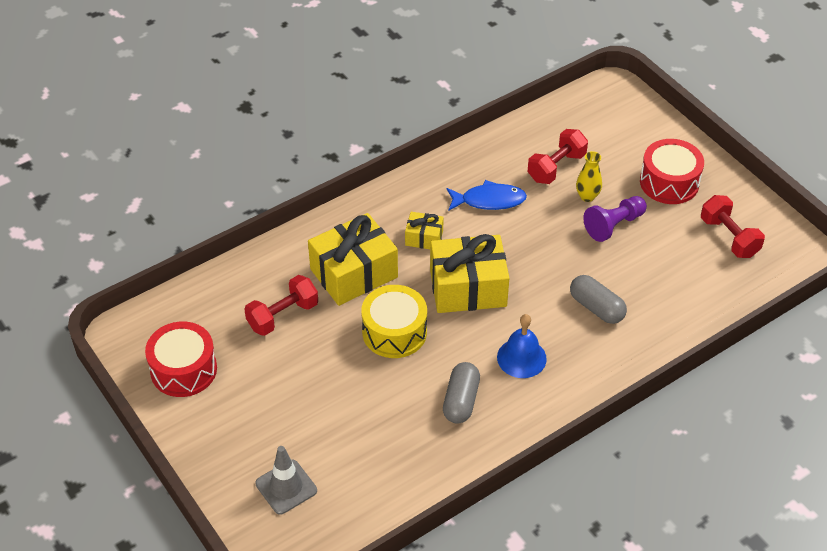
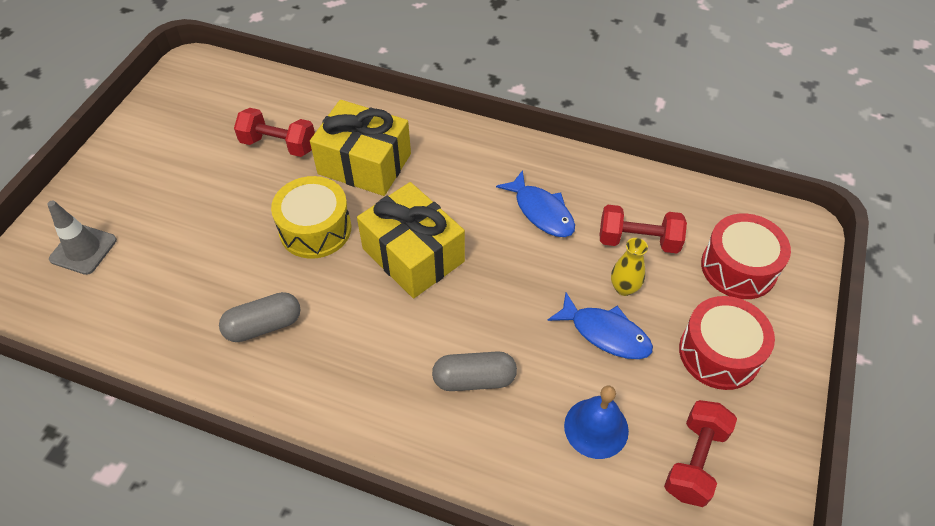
camera: 55 degrees right, 5 degrees up
red drum [145,321,217,397] -> red drum moved to [701,213,791,299]
yellow gift [405,212,444,249] -> none
blue bell [497,314,547,378] -> blue bell moved to [564,385,629,459]
grey capsule [570,275,627,324] -> grey capsule turned 75 degrees clockwise [432,351,517,391]
purple pawn [583,196,647,242] -> blue fish [547,293,653,359]

